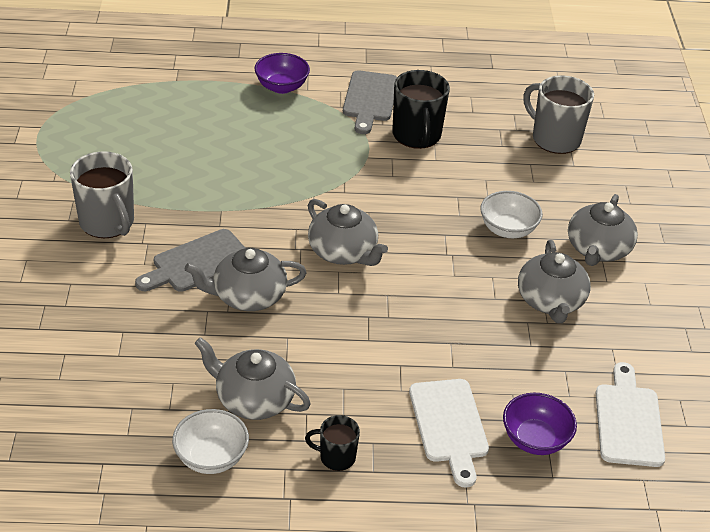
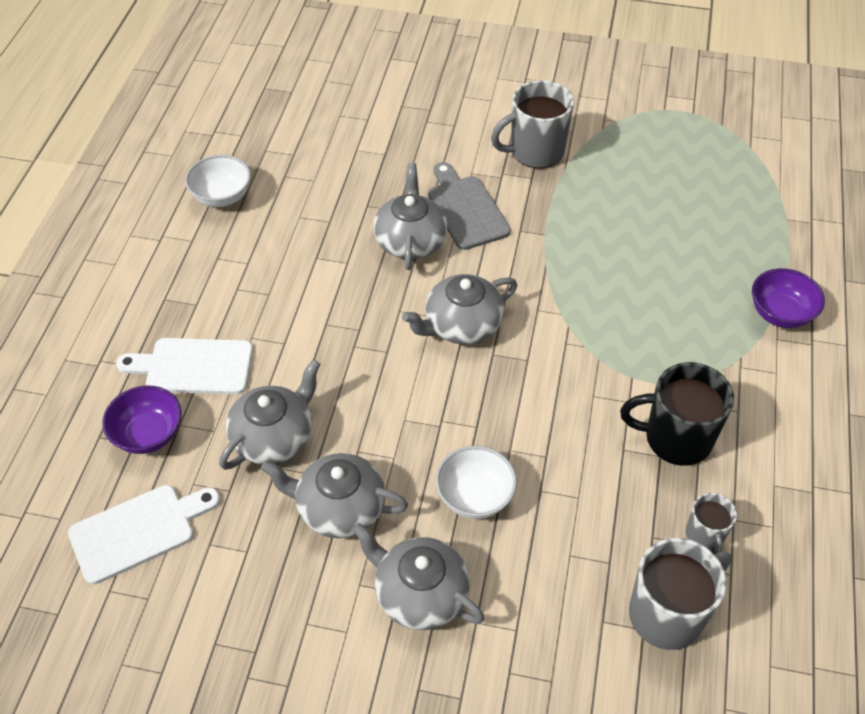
camera: 105 degrees right, 10 degrees up
grey teapot [194,337,311,420] -> grey teapot moved to [219,359,320,470]
black mug [305,415,360,471] -> none
grey cutting board [343,70,397,134] -> none
white cutting board [596,362,665,467] -> white cutting board turned 45 degrees counterclockwise [68,485,220,585]
none -> grey mug [686,493,737,554]

